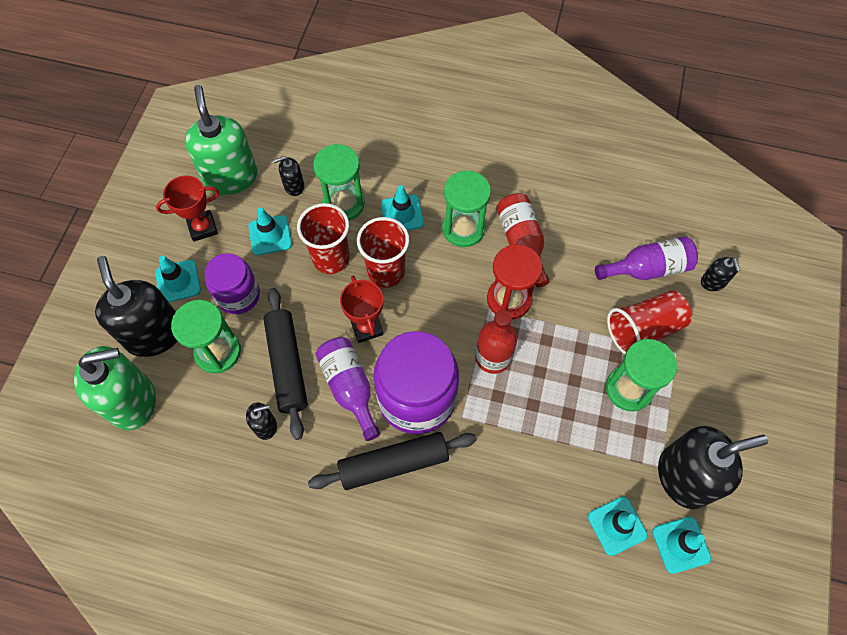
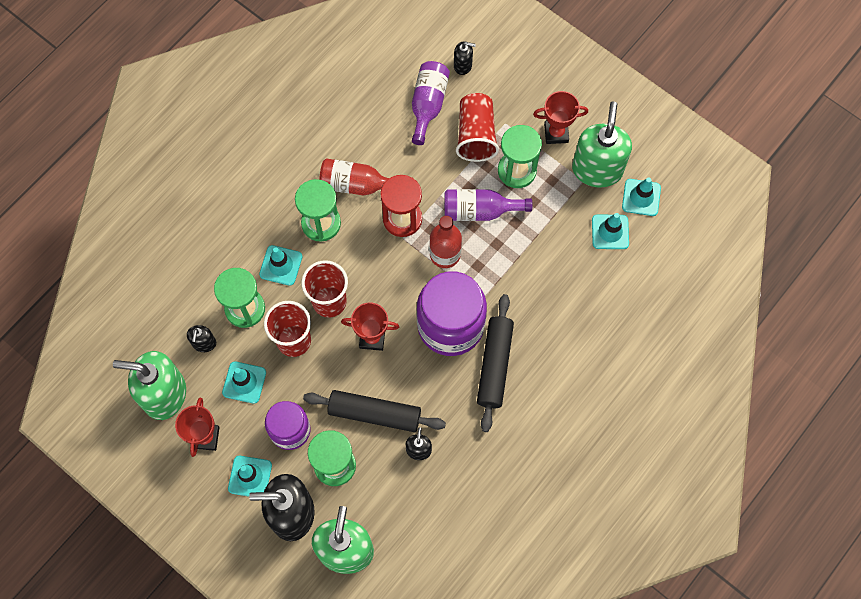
camera: 65 degrees left, 5 degrees up
purple bottle [315,337,380,441] -> purple bottle moved to [444,189,532,221]
black soap dispenser [658,426,768,509] -> green soap dispenser [572,101,632,188]
none -> red trophy [533,91,588,144]

